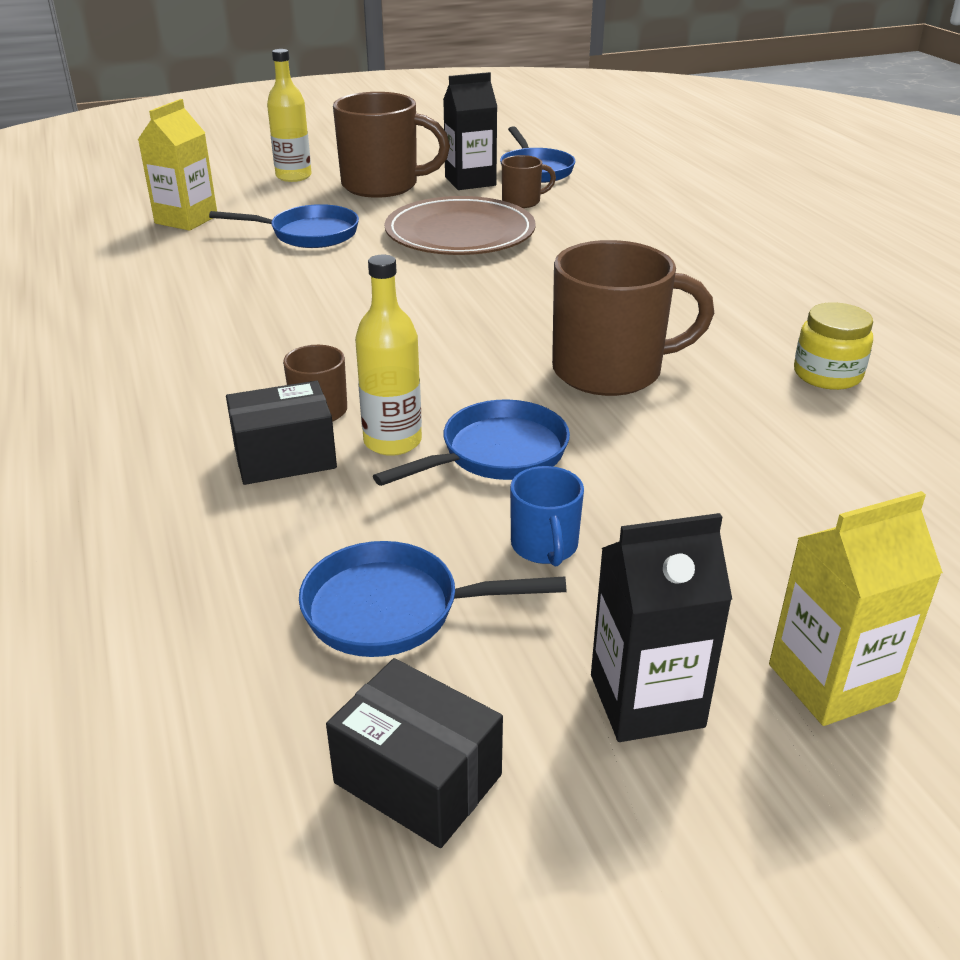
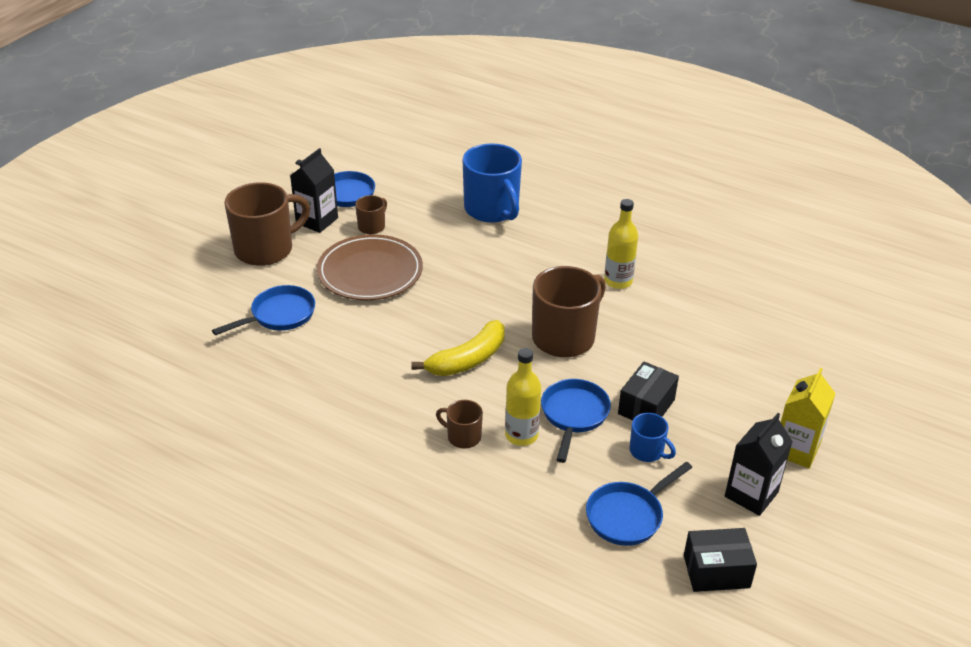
camera: 40 degrees left, 5 degrees up
yellow carton [138,99,217,231] -> none
black box [226,380,337,485] -> black box moved to [618,361,679,420]
yellow bottle [267,49,312,182] -> yellow bottle moved to [604,199,638,289]
yellow jar [794,302,873,390] -> none
none -> yellow banana [411,320,505,376]
none -> blue mug [463,143,522,223]

